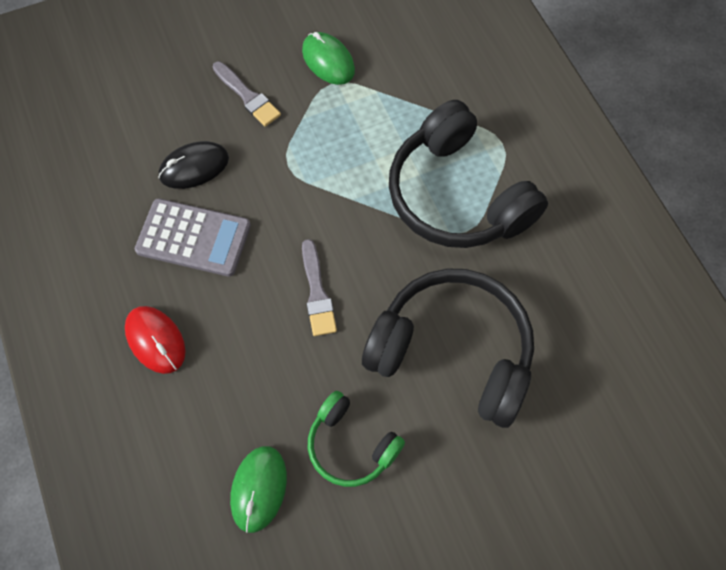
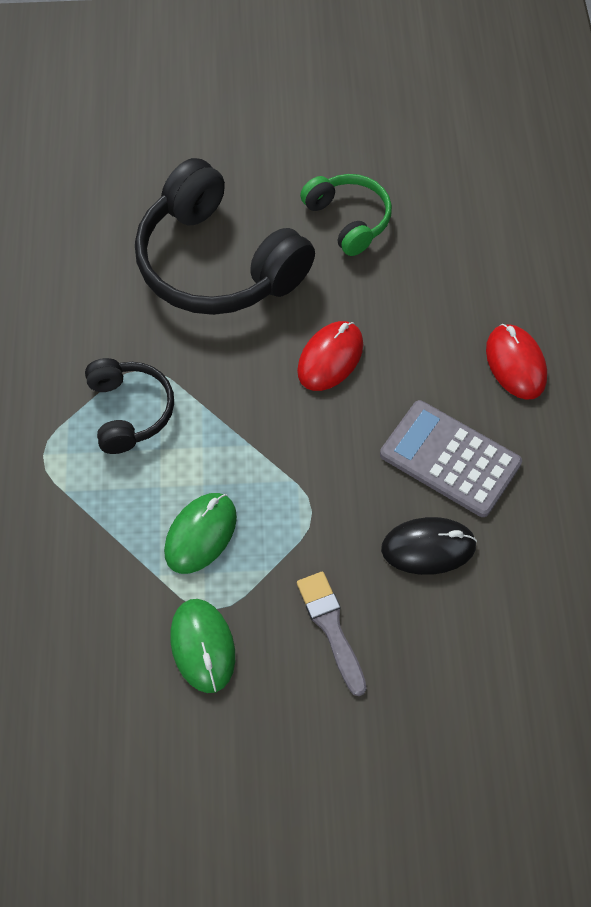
camera: 160 degrees left, 5 degrees down
green mouse [230,446,287,533] -> green mouse moved to [164,493,237,574]
grey brush [302,239,337,336] -> red mouse [297,321,363,391]
black headphones [389,100,548,248] -> black headphones [85,358,174,454], size x0.54

